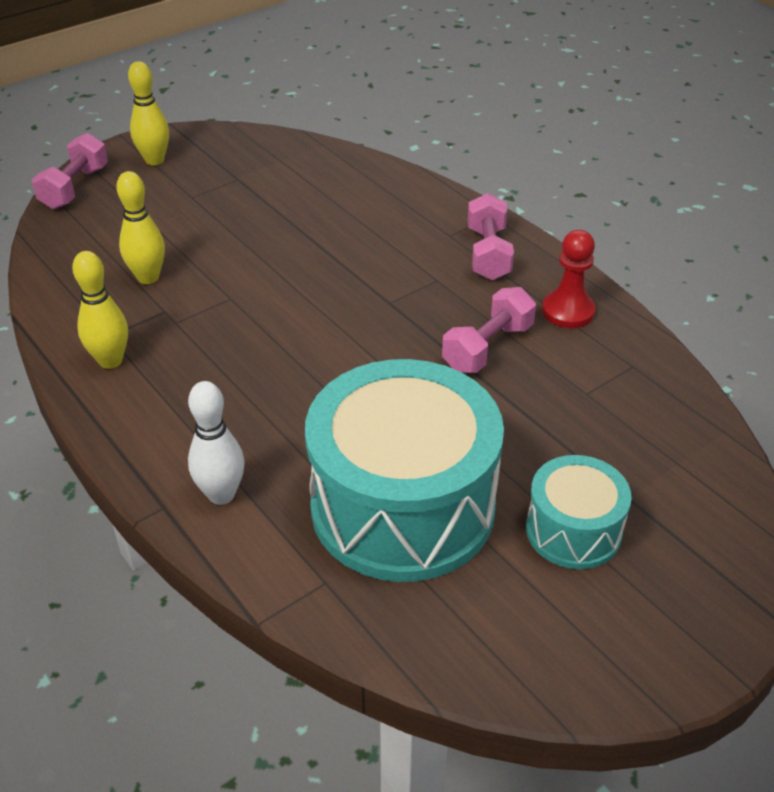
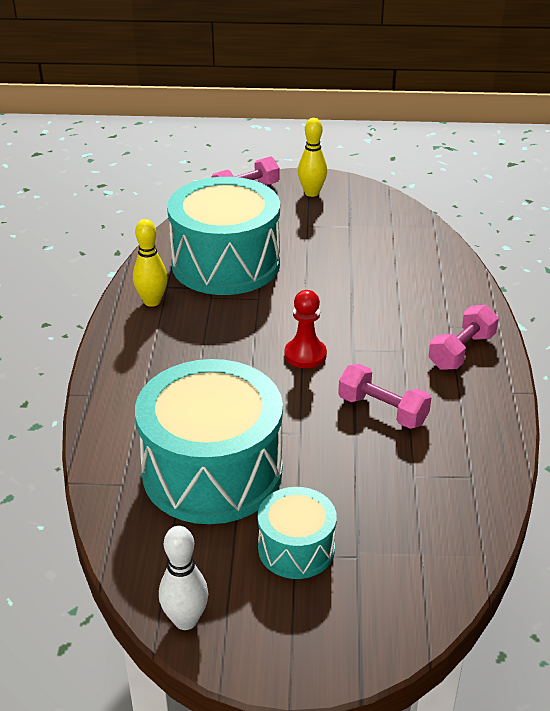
camera: 40 degrees right, 5 degrees down
yellow bowling pin [116,171,165,284] -> turquoise drum [167,177,280,295]
white bowling pin [188,381,245,505] -> white bowling pin moved to [159,526,208,630]
pink dumbbell [442,287,536,373] -> pink dumbbell turned 45 degrees clockwise [338,364,431,429]
red pawn [542,230,595,328] -> red pawn moved to [285,290,327,368]

